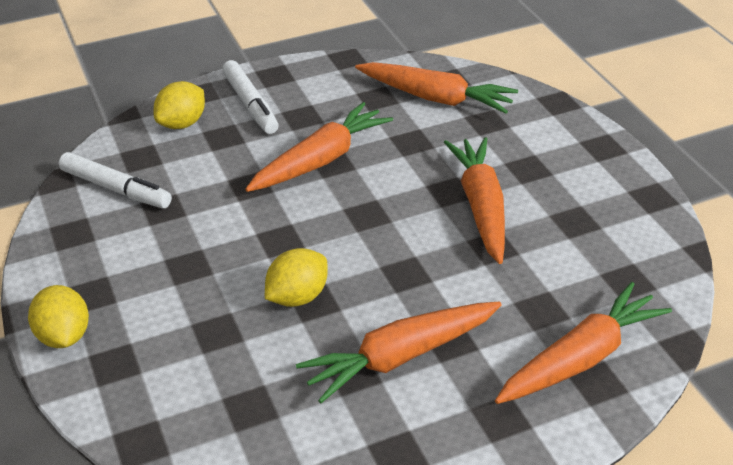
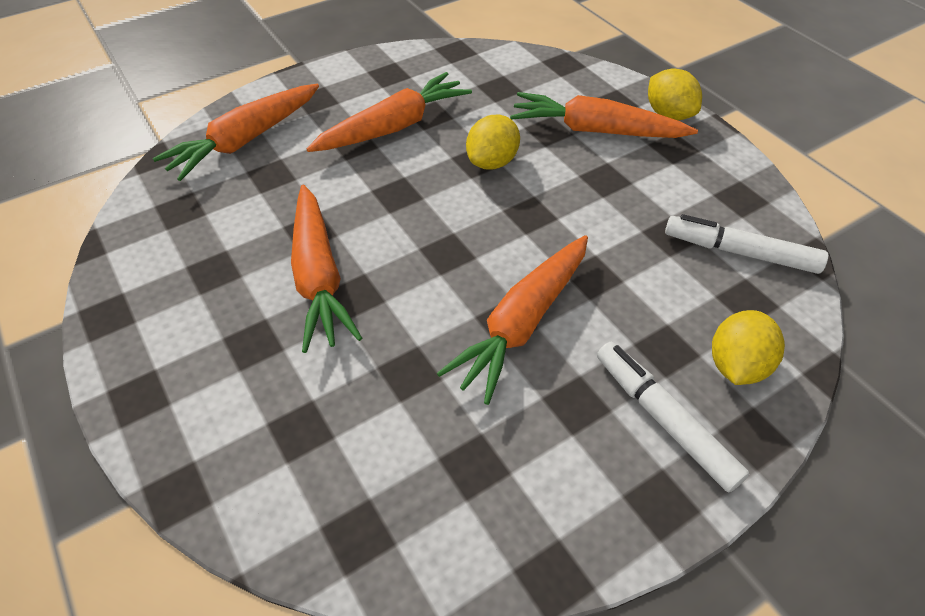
camera: 170 degrees right, 10 degrees up
orange carrot [355,62,518,114] -> orange carrot moved to [510,92,698,138]

